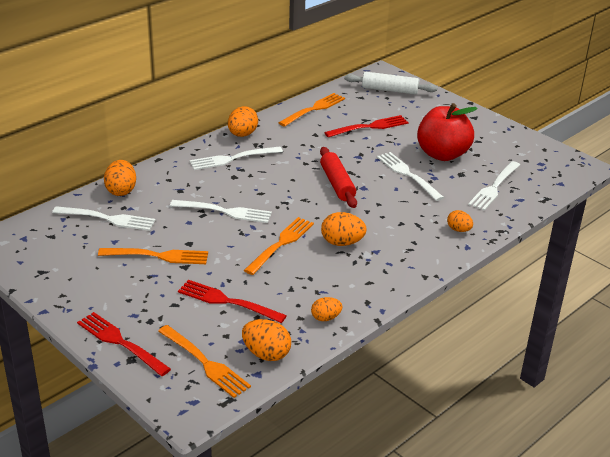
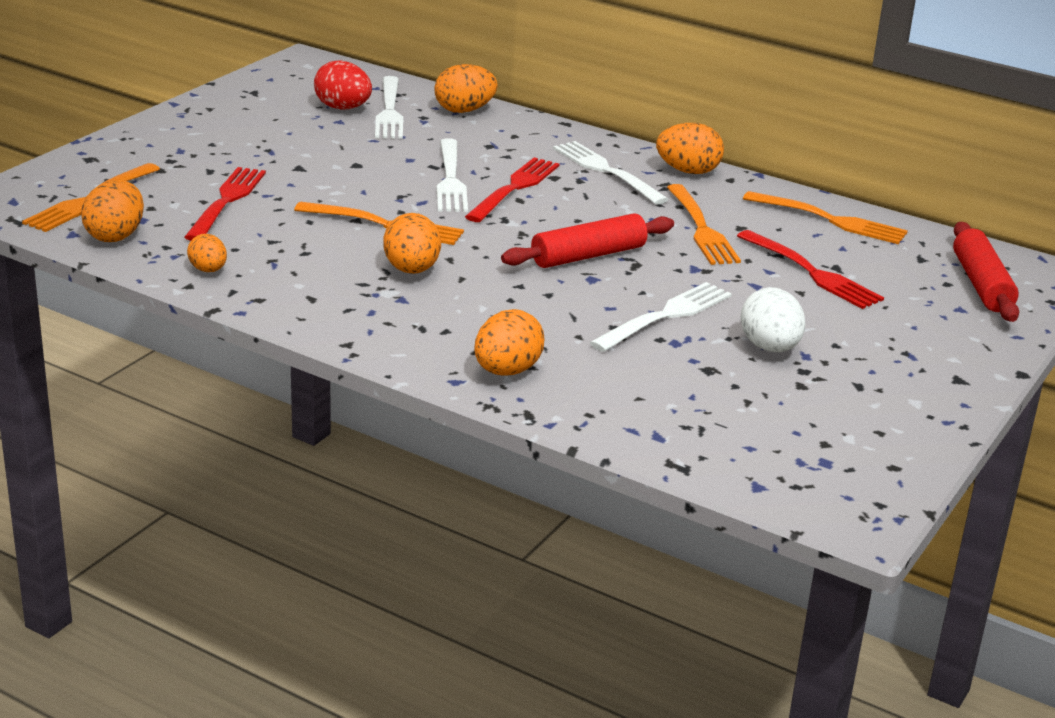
camera: 75 degrees right, 5 degrees down
red fork [77,312,171,376] -> red fork moved to [465,157,559,222]
orange fork [98,248,208,264] -> orange fork moved to [667,184,741,265]
white rolling pin [344,72,437,95] -> red rolling pin [953,222,1019,322]
red apple [417,103,478,161] -> white egg [740,287,805,352]
orange egg [447,210,473,232] -> orange egg [475,309,544,376], size x1.57
white fork [468,161,520,211] -> none
none -> red egg [314,60,372,110]

